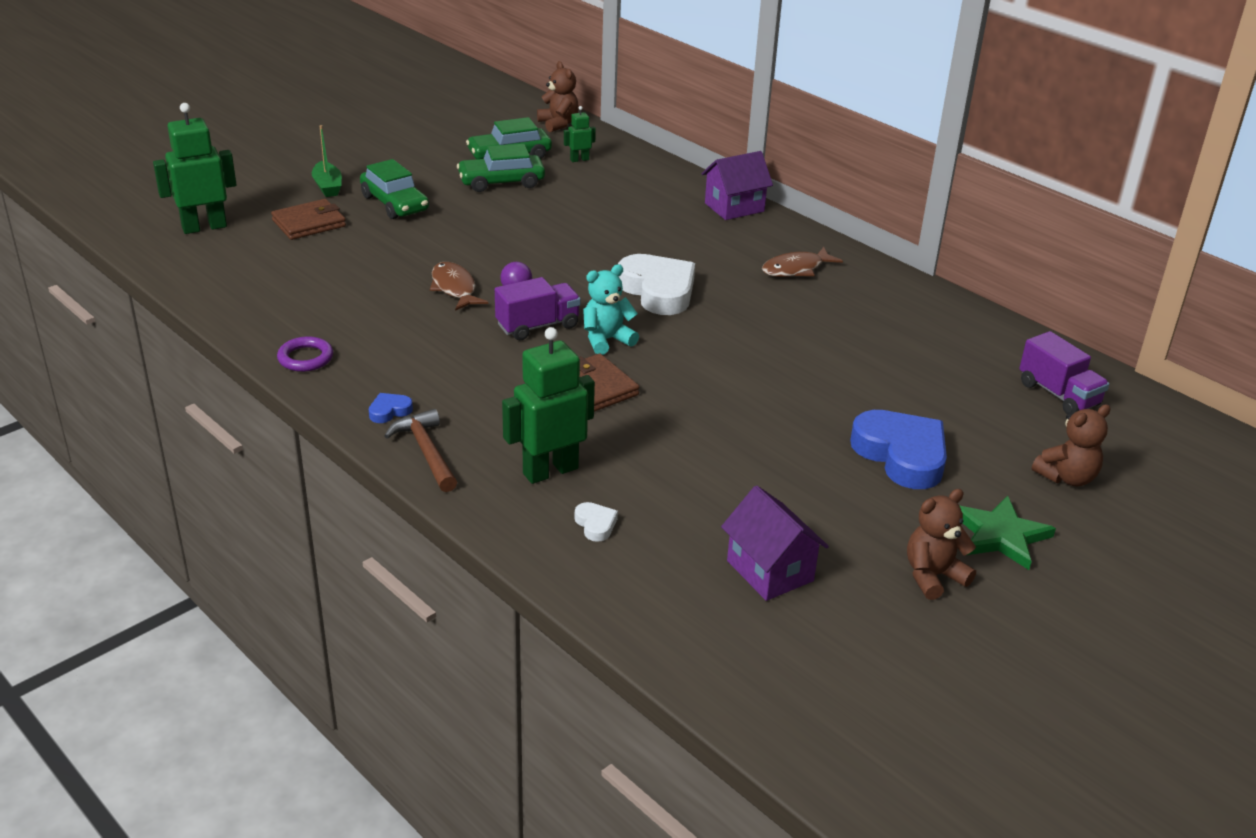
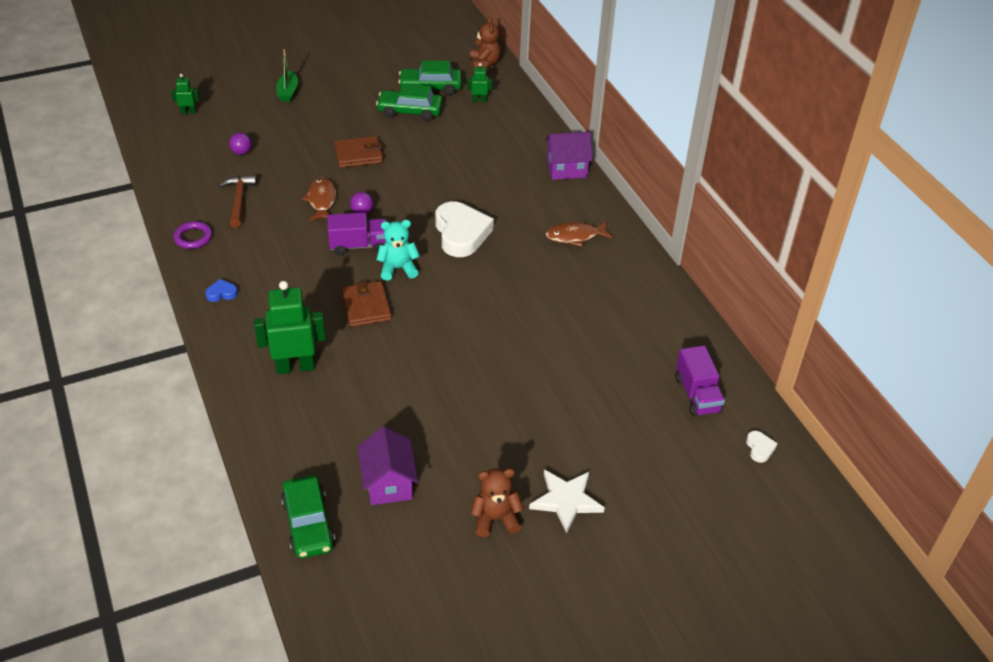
camera: 20 degrees right, 10 degrees up
green robot [153,103,237,234] -> green robot [171,74,199,114], size x0.48
brown wallet [271,199,346,240] -> brown wallet moved to [334,136,383,168]
green car [360,159,429,219] -> green car moved to [281,475,335,558]
brown hammer [384,409,457,492] -> brown hammer moved to [219,175,257,228]
white heart [575,502,618,542] -> white heart moved to [746,431,778,463]
blue heart [850,410,947,489] -> none
green star [959,496,1056,570] -> white star [529,470,605,533]
brown teddy bear [1032,404,1111,486] -> none
none -> purple ball [229,133,252,155]

